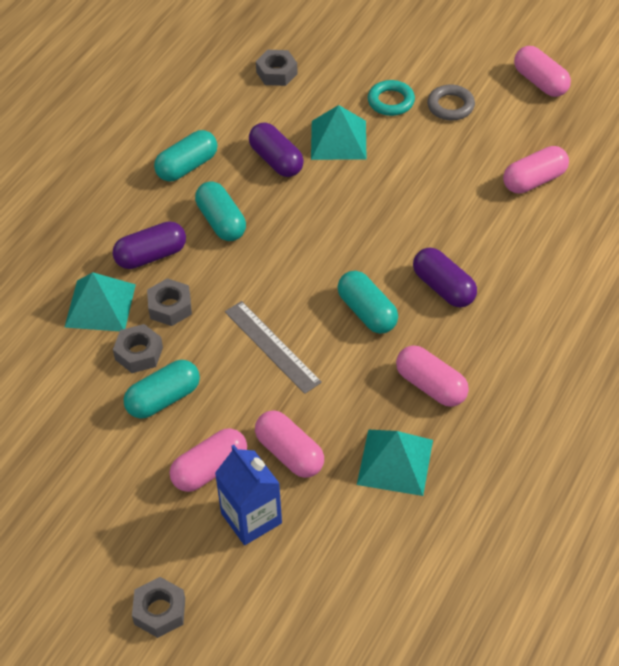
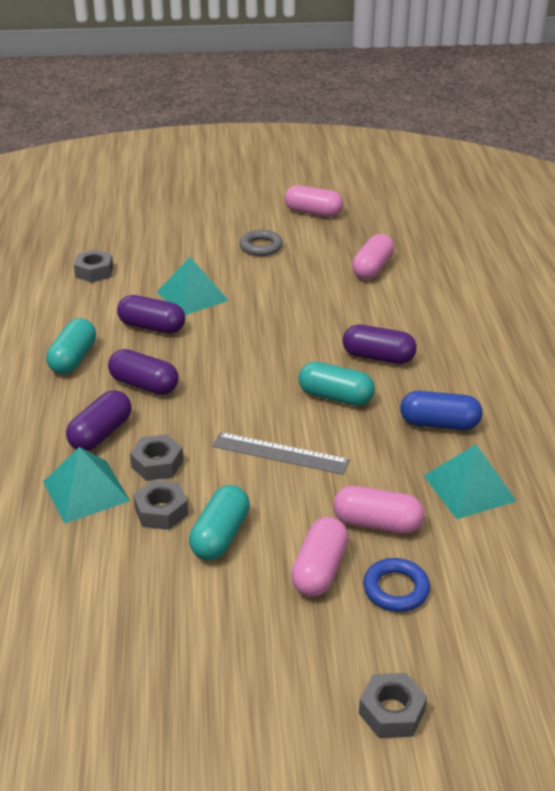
camera: 35 degrees left, 15 degrees down
turquoise capsule [195,181,246,241] -> purple capsule [108,349,179,395]
blue carton [215,445,282,545] -> blue ring [363,558,430,612]
turquoise ring [368,80,415,116] -> none
pink capsule [396,346,469,407] -> blue capsule [400,391,482,430]

